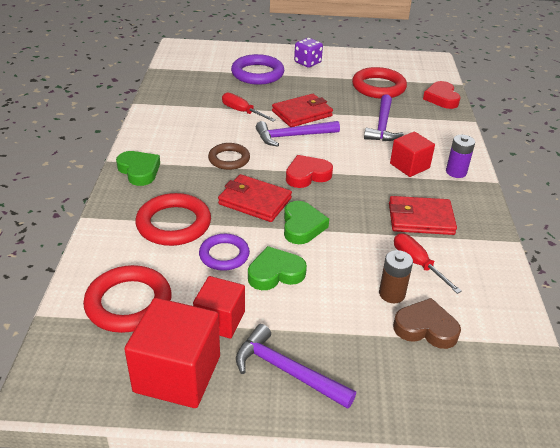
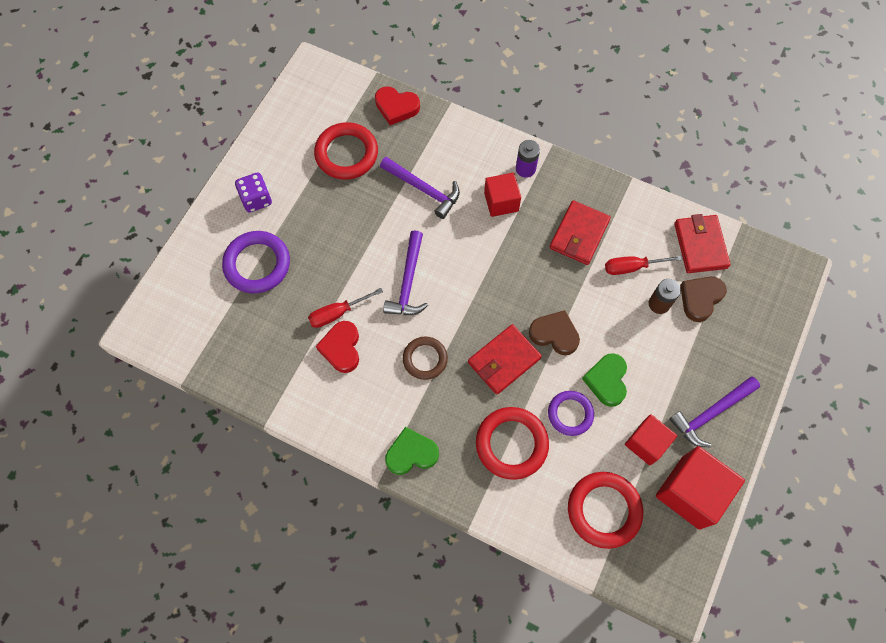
camera: 65 degrees left, 30 degrees up
red wallet [272,94,333,127] -> red wallet moved to [674,214,731,273]
green heart [284,201,329,244] -> brown heart [529,310,580,355]
red heart [286,155,333,188] -> red heart moved to [316,321,359,373]

